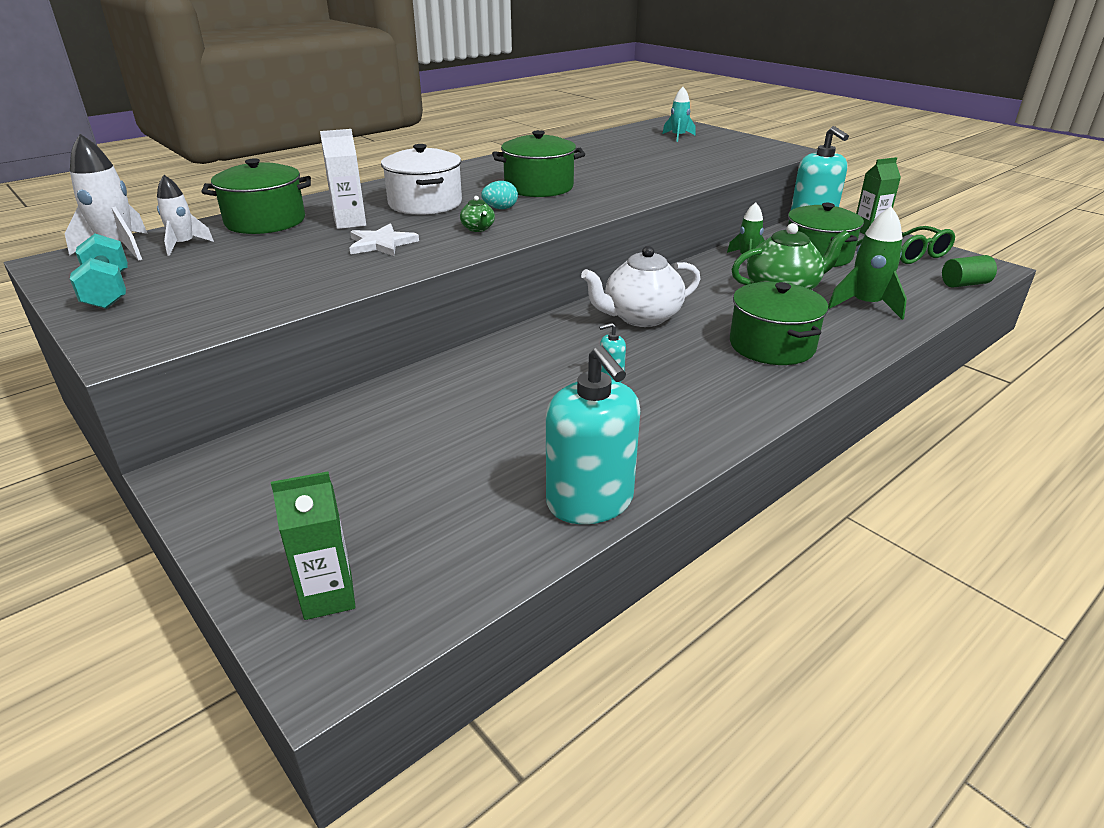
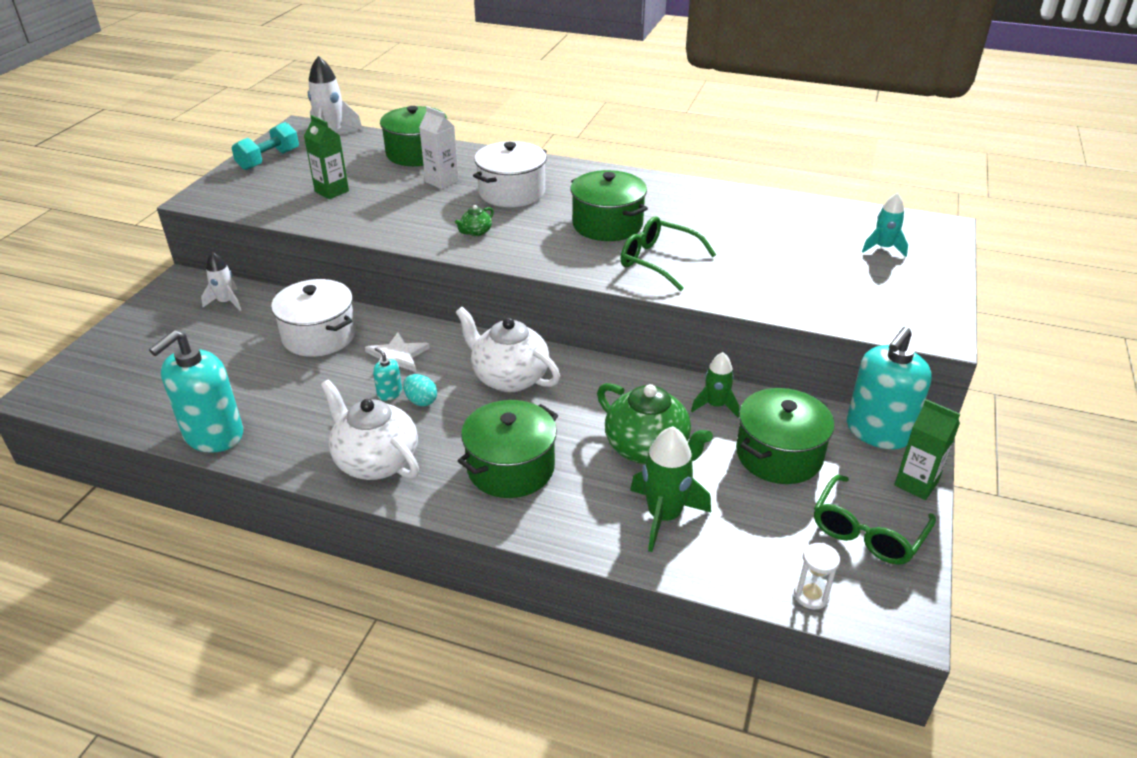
camera: 60 degrees right, 5 degrees up
white rocket [157,175,214,256] -> white rocket moved to [201,252,241,311]
green carton [271,472,356,620] -> green carton moved to [304,115,349,199]
white star [350,224,419,256] -> white star moved to [365,332,430,372]
turquoise egg [481,181,518,209] -> turquoise egg moved to [403,374,437,406]
green cylinder [942,255,997,288] -> white hourglass [794,543,840,610]
none -> white pot [271,279,356,357]
none -> white teapot [320,379,419,480]
none -> green glasses [621,217,716,291]

